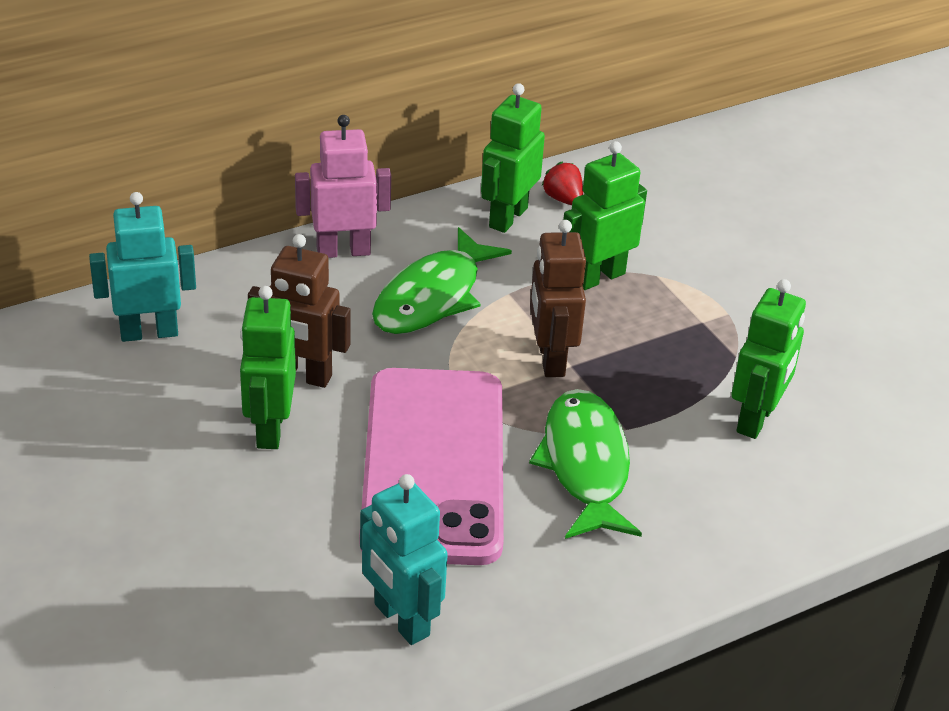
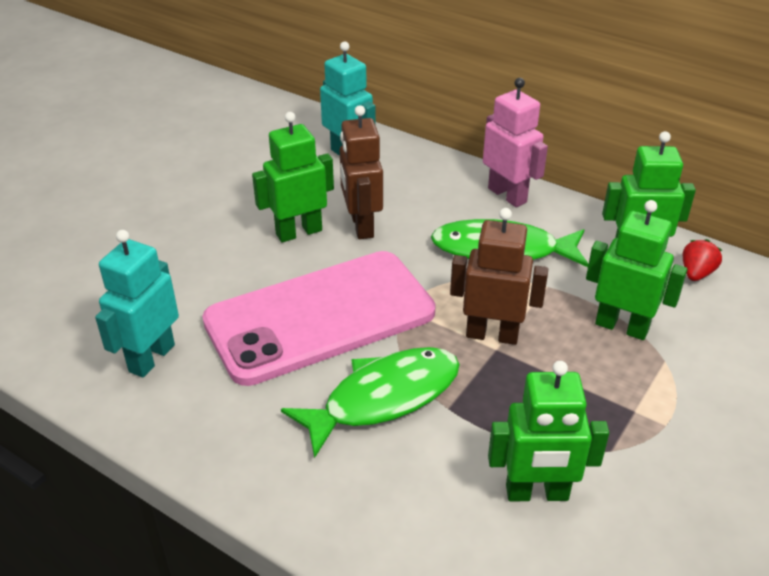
camera: 65 degrees right, 0 degrees up
brown robot [530,220,586,377] -> brown robot turned 45 degrees clockwise [450,208,548,345]

